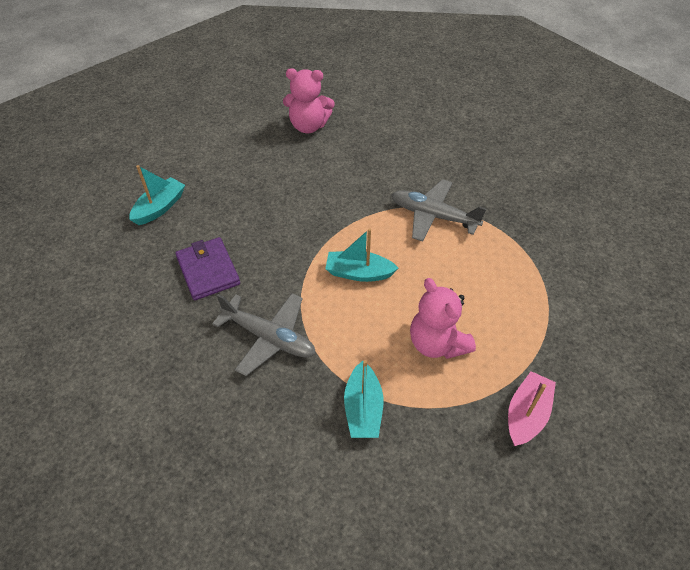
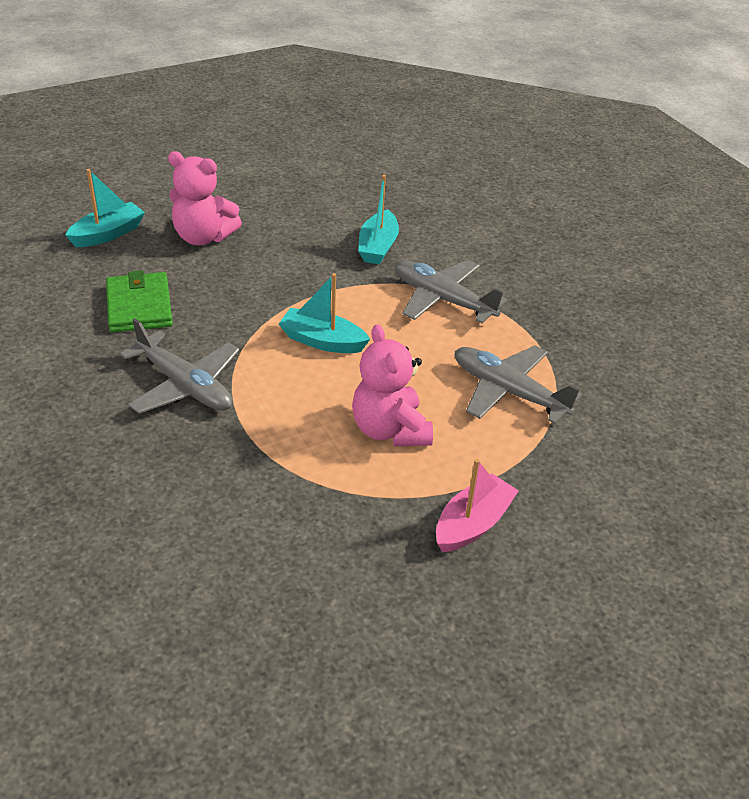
camera: 10 degrees right, 10 degrees down
purple wallet [175,237,240,300] -> green wallet [106,270,173,332]
pink teddy bear [283,68,335,133] -> pink teddy bear moved to [168,151,242,245]
turquoise boat [344,360,383,438] -> turquoise boat moved to [358,175,399,265]
none -> grey plane [455,345,582,424]

